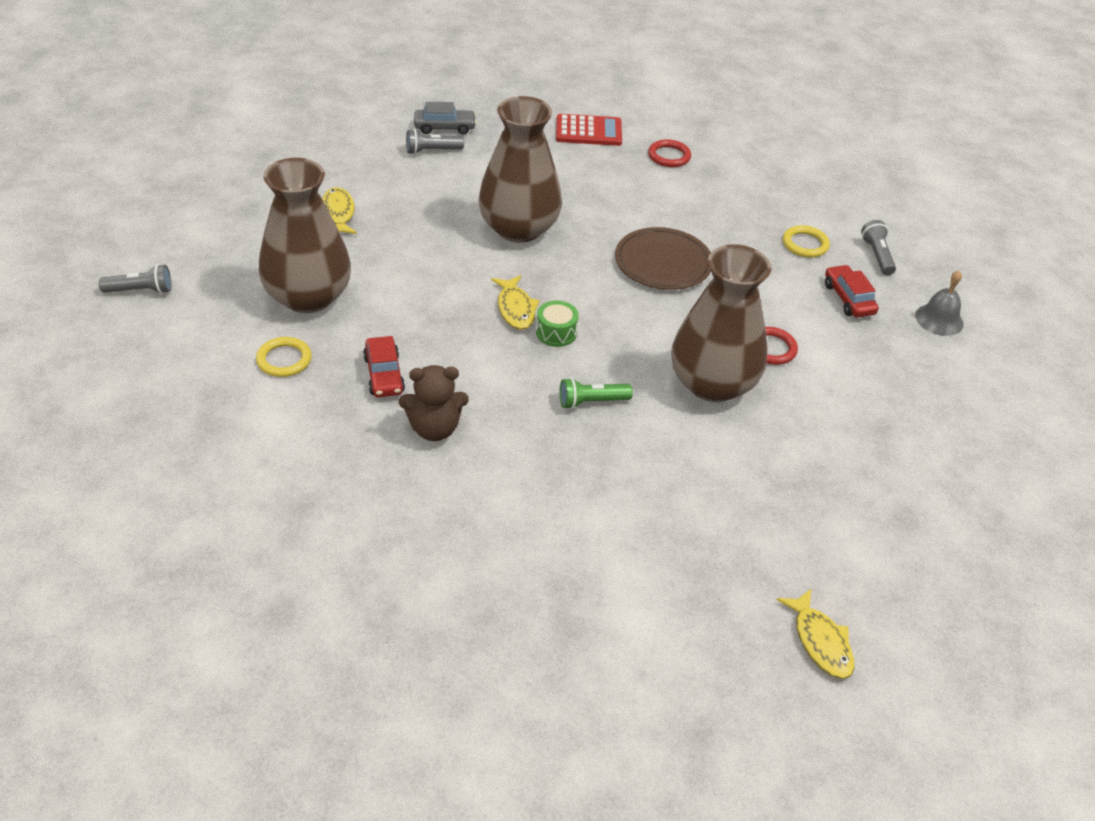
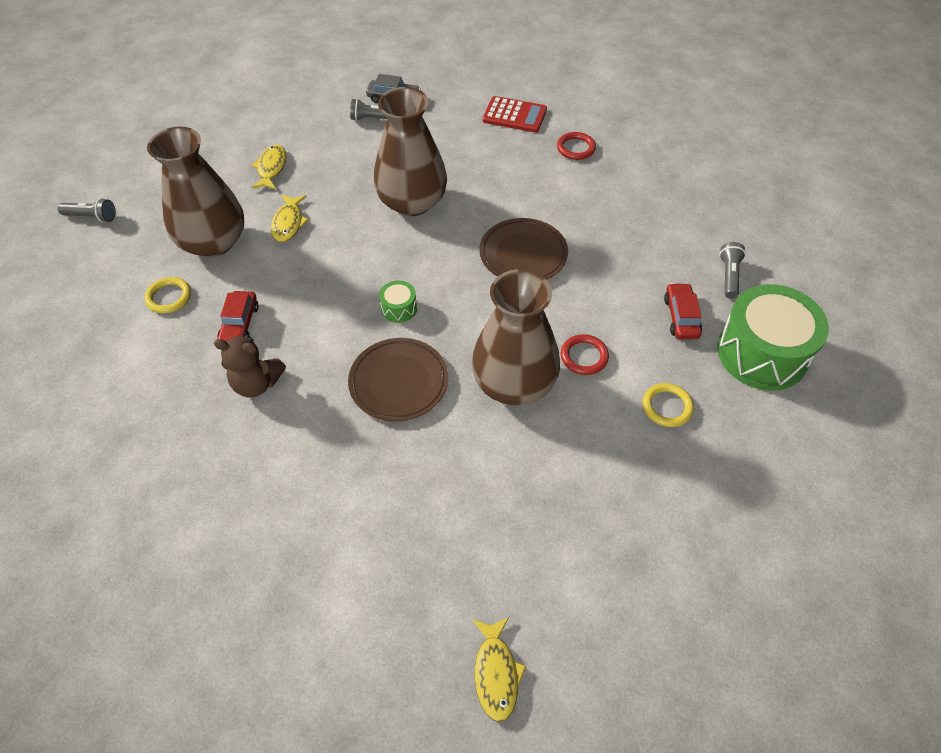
camera: 20 degrees right, 10 degrees up
yellow fish [491,275,540,330] -> yellow fish moved to [271,195,309,243]
green flashlight [559,378,633,409] -> brown plate [348,338,448,421]
yellow ring [783,225,830,258] -> yellow ring moved to [643,383,694,427]
grey bell [915,271,964,336] -> green drum [717,284,829,390]

